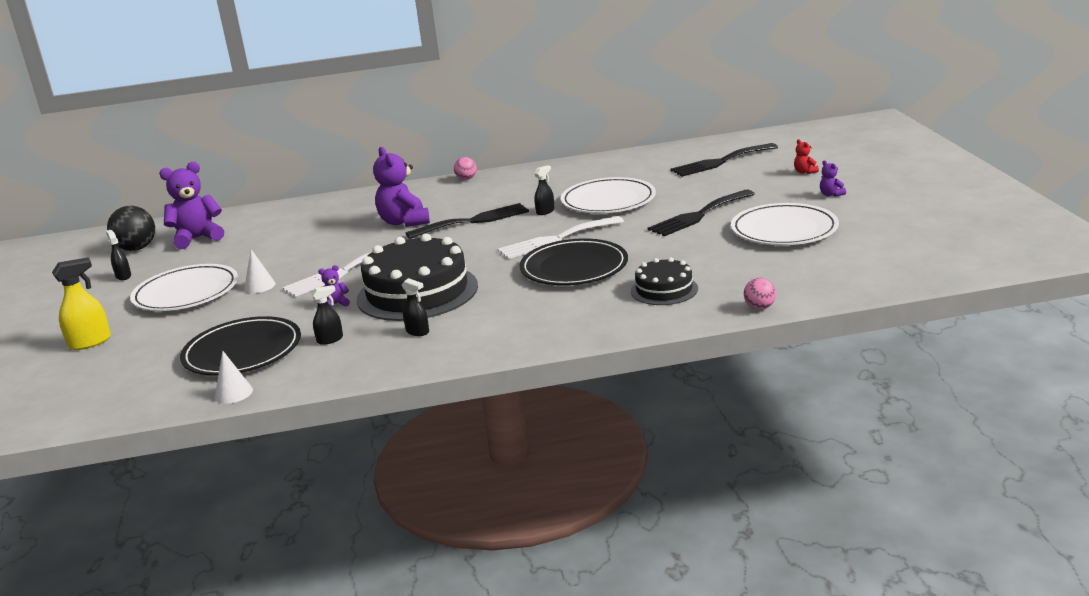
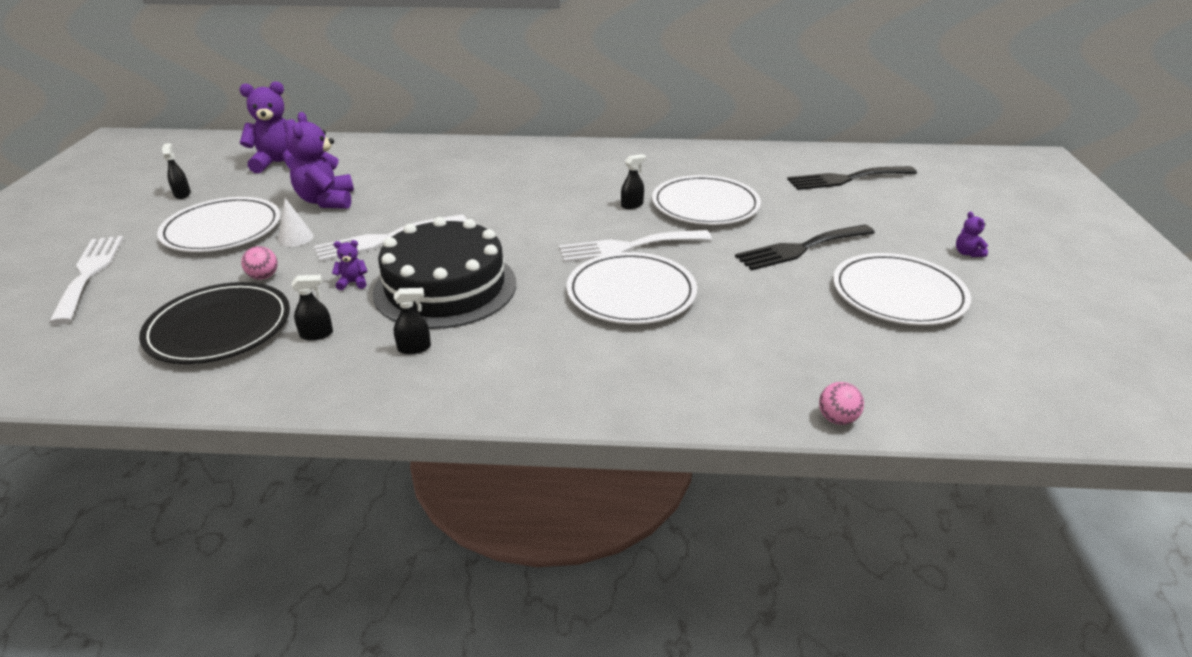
camera: 10 degrees right, 10 degrees up
yellow spray bottle [52,257,111,350] -> white fork [49,236,124,324]
black ball [107,206,155,251] -> none
white cone [215,351,253,404] -> none
purple teddy bear [373,147,430,227] -> purple teddy bear moved to [285,112,354,209]
black spray bottle [402,278,429,336] -> black spray bottle turned 60 degrees counterclockwise [394,288,431,354]
black fork [406,203,529,239] -> none
pink ball [454,157,477,180] -> pink ball moved to [241,246,278,280]
black plate [520,238,628,285] -> white plate [566,252,697,324]
black cake [631,258,698,305] -> none
red teddy bear [794,139,819,174] -> none

